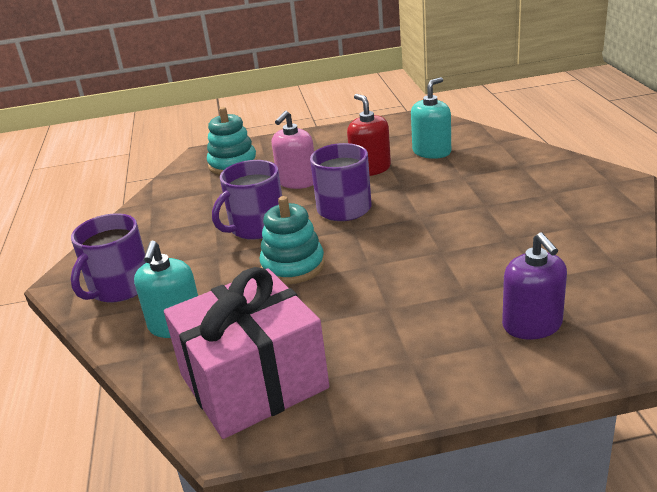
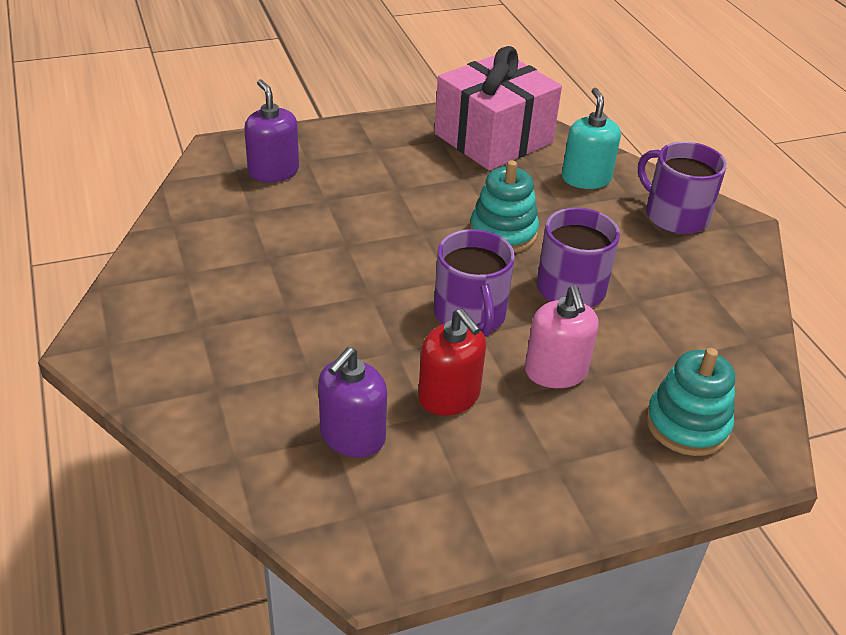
camera: 165 degrees right, 10 degrees up
purple mug [71,213,146,302] -> purple mug turned 60 degrees counterclockwise [638,141,727,234]
pink soap dispenser [272,111,314,189] -> pink soap dispenser turned 150 degrees clockwise [525,285,599,388]
turquoise soap dispenser [411,77,451,159] -> purple soap dispenser [318,347,387,458]

